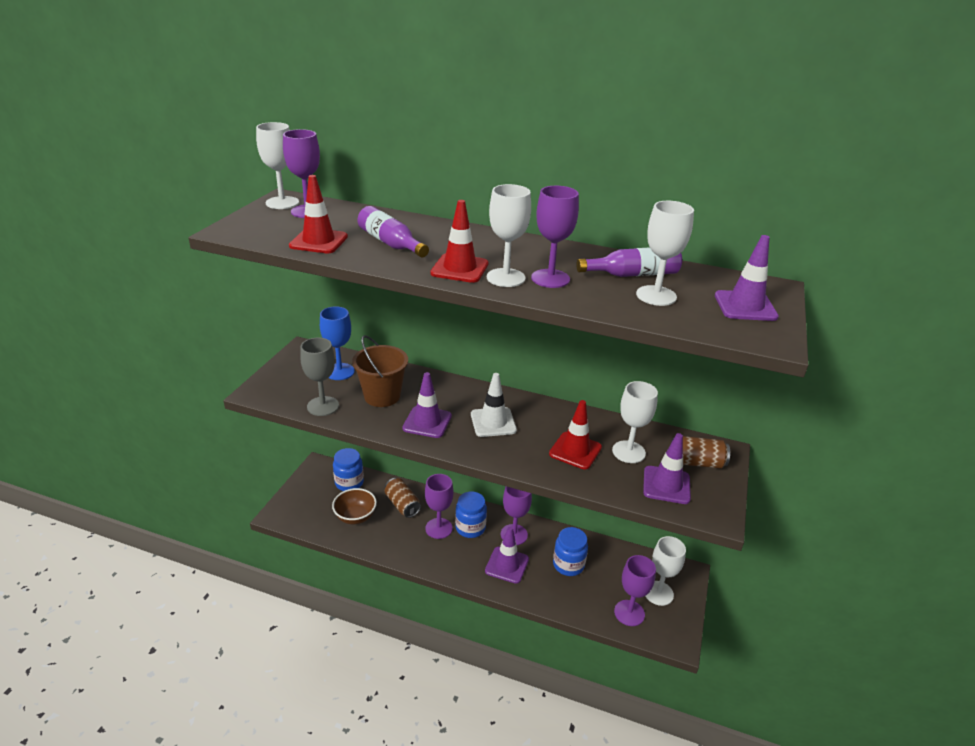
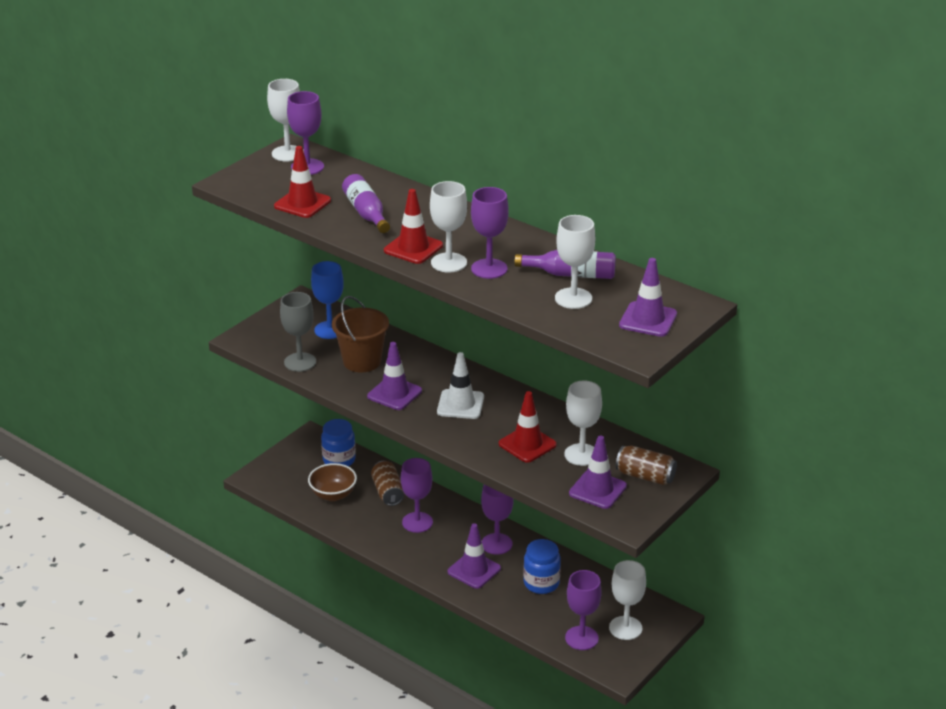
camera: 20 degrees right, 0 degrees up
blue jar [455,492,487,538] -> none

